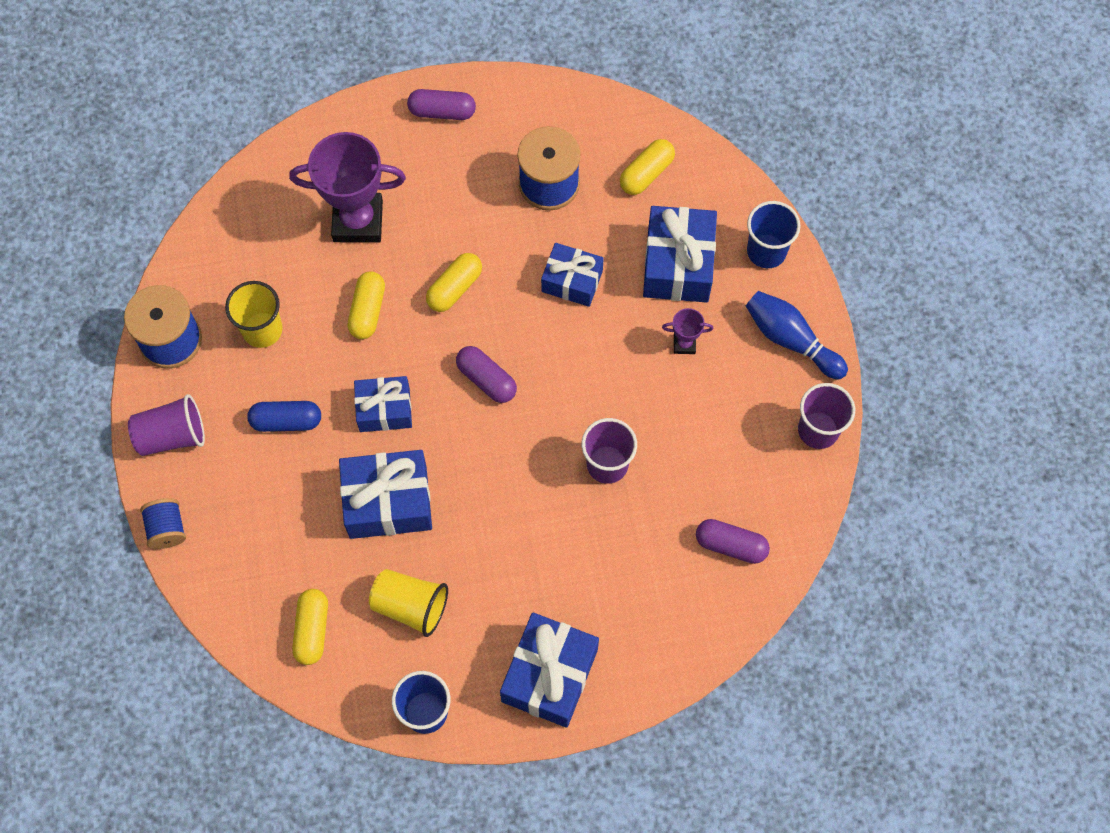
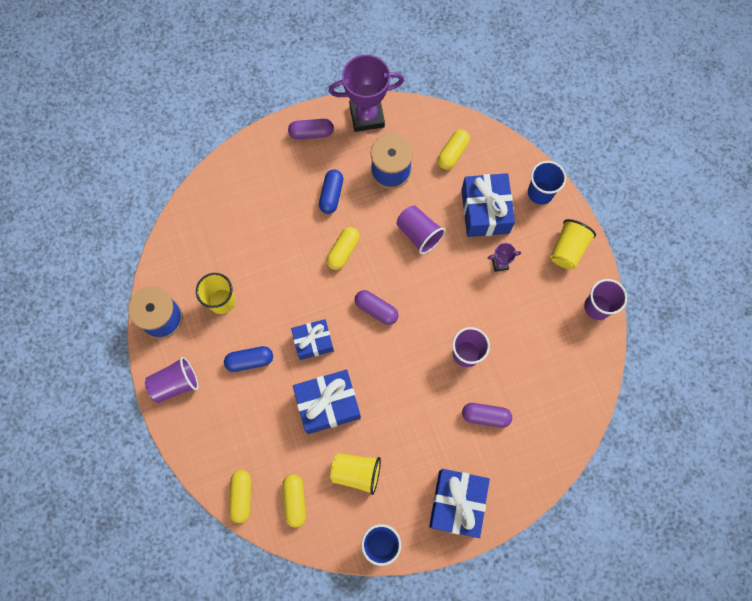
camera: 10 degrees left, 5 degrees up
blue spool [140,498,186,549] -> none
purple trophy [289,132,406,243] -> purple trophy moved to [329,55,404,132]
yellow capsule [347,272,385,339] -> yellow capsule moved to [229,470,251,523]
blue gift [541,243,604,307] -> purple cup [396,205,445,254]
purple capsule [696,519,770,564] -> purple capsule moved to [462,403,512,428]
blue bowling pin [746,291,848,379] -> yellow cup [550,219,596,269]
none -> blue capsule [319,170,343,214]

